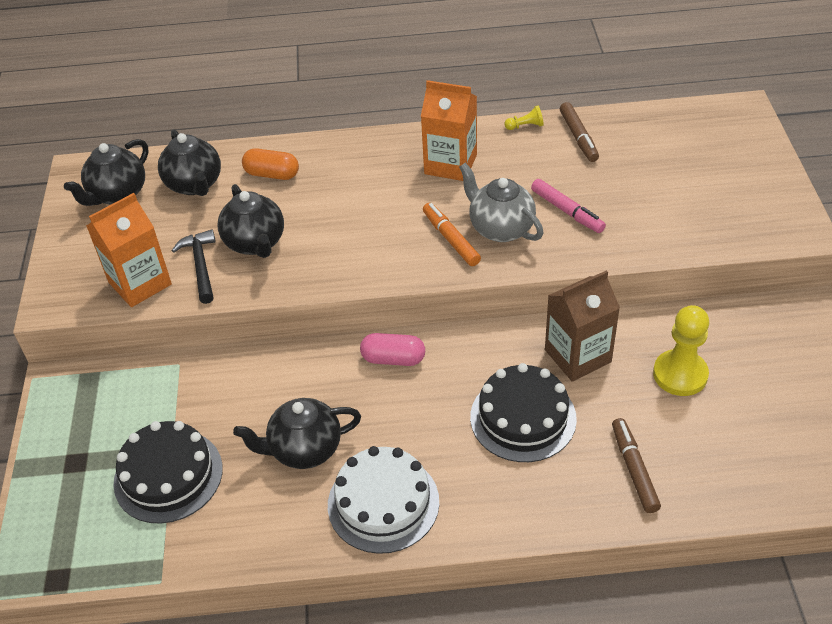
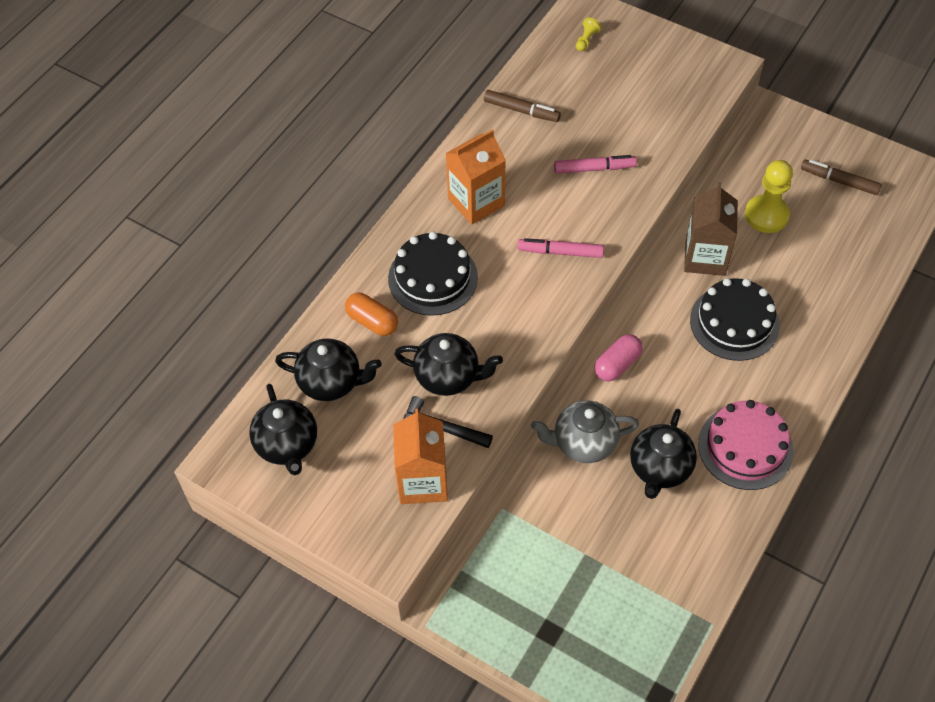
camera: 55 degrees left, 10 degrees up
black cake [113,421,223,524] -> black cake moved to [388,232,478,316]
orange capsule [242,148,299,180] -> orange capsule turned 75 degrees clockwise [345,293,398,336]
white cake [328,446,439,554] -> pink cake [698,400,794,490]
orange marker [423,203,481,266] -> pink marker [518,238,604,258]
grey teapot [459,163,544,242] -> grey teapot moved to [531,400,639,463]
yellow pawn [504,106,544,130] -> yellow pawn moved to [576,18,601,51]
brown marker [612,418,661,513] -> brown marker moved to [801,160,882,195]

